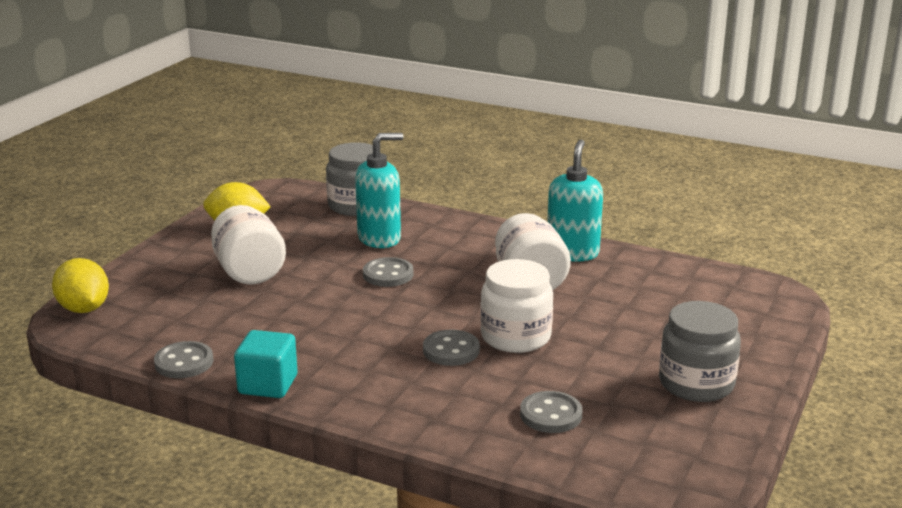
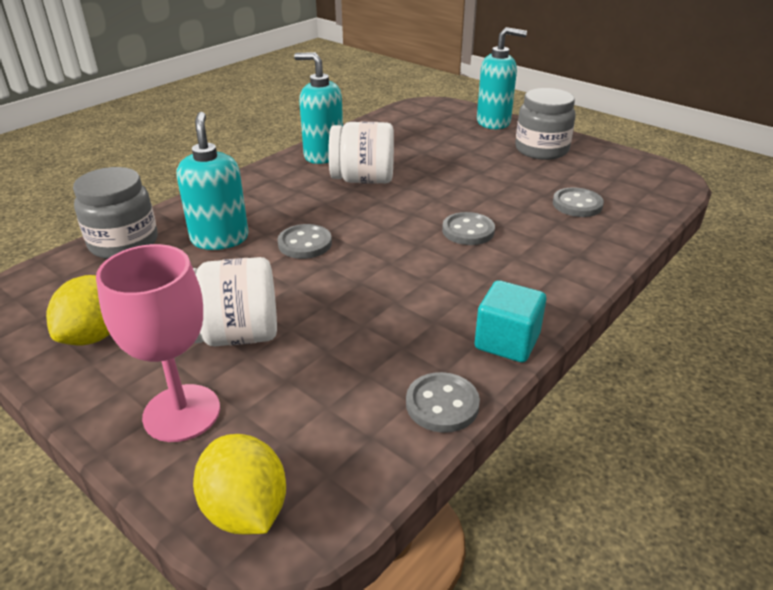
camera: 75 degrees left, 10 degrees up
yellow lemon [52,258,109,313] -> yellow lemon turned 75 degrees clockwise [193,434,286,535]
white jar [480,259,553,353] -> none
none -> pink goblet [96,244,220,442]
none -> turquoise soap dispenser [477,27,527,129]

